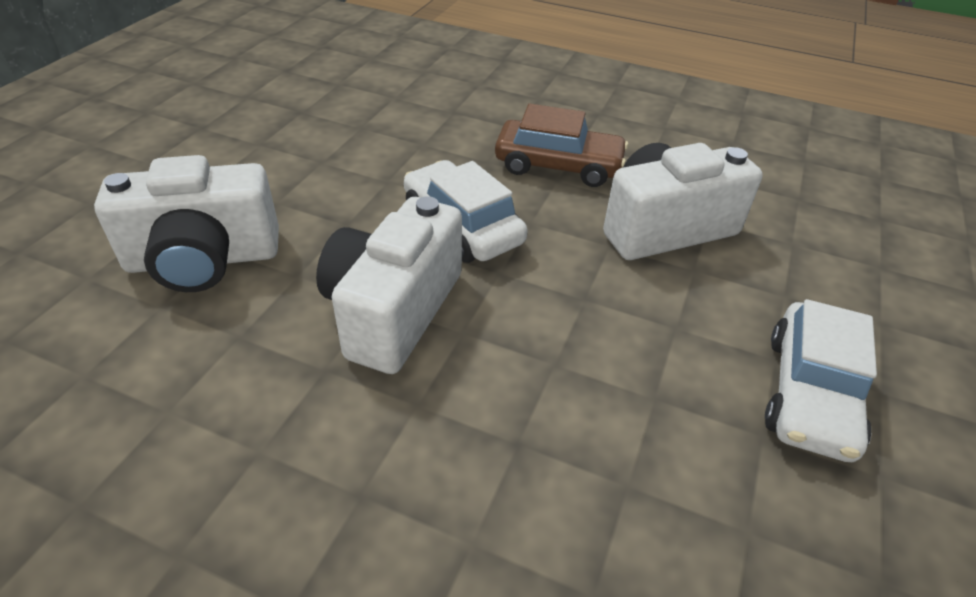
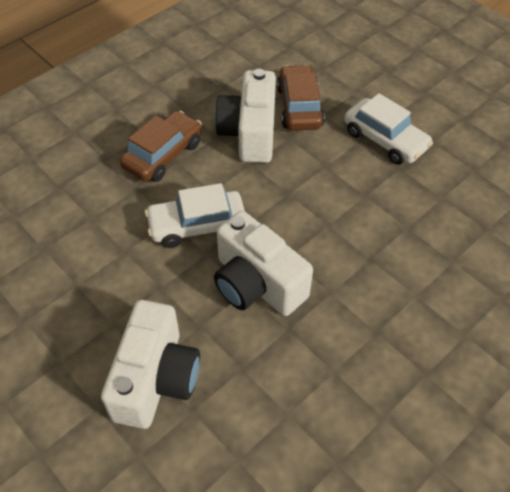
camera: 65 degrees left, 10 degrees up
none -> brown car [277,65,325,131]

